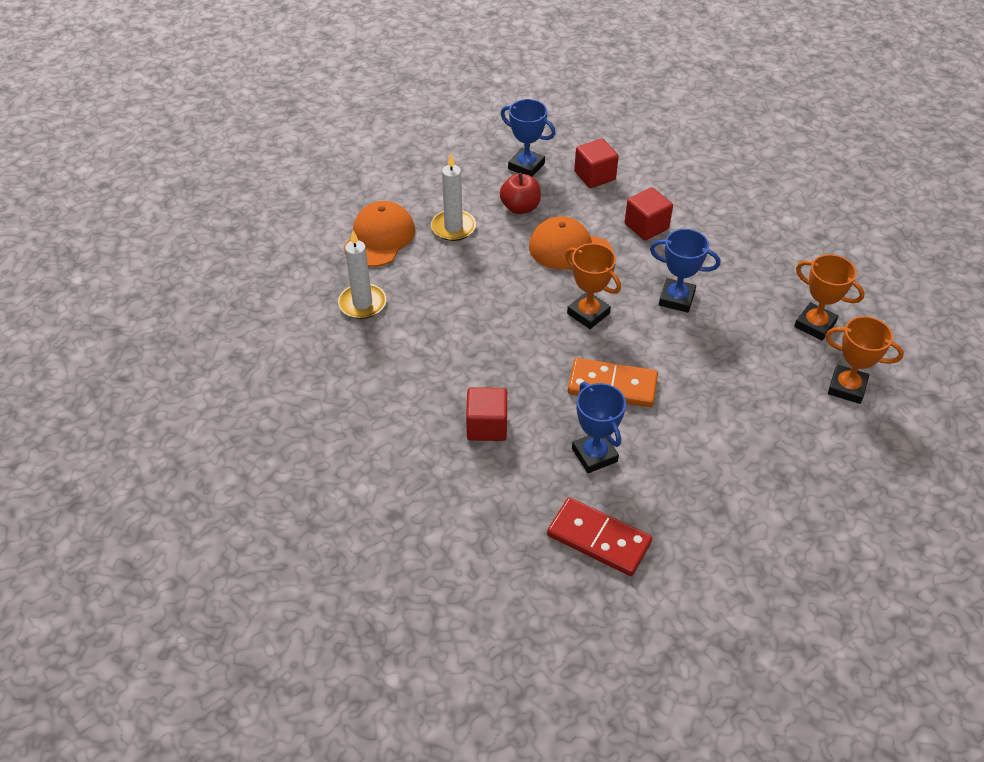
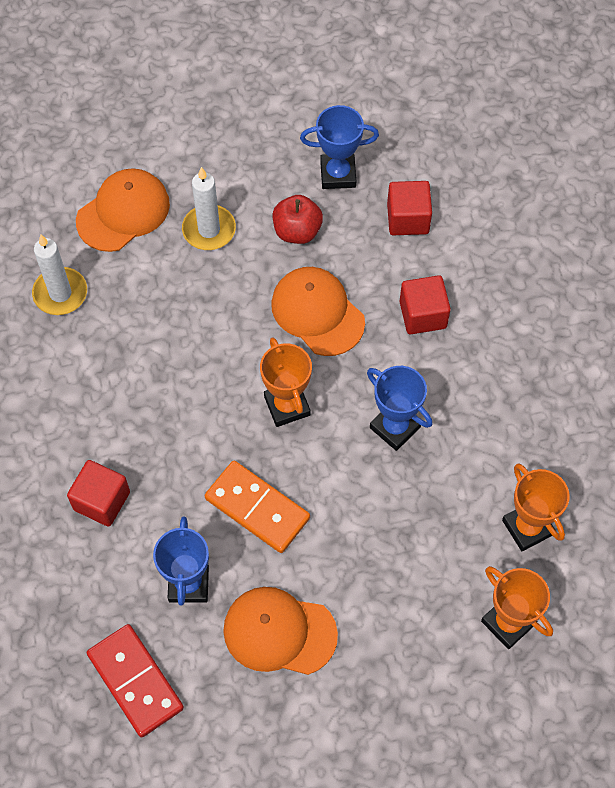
camera: 25 degrees right, 15 degrees up
blue trophy [501,99,556,177] -> blue trophy turned 60 degrees counterclockwise [300,105,379,189]
none -> orange cap [223,587,338,675]

